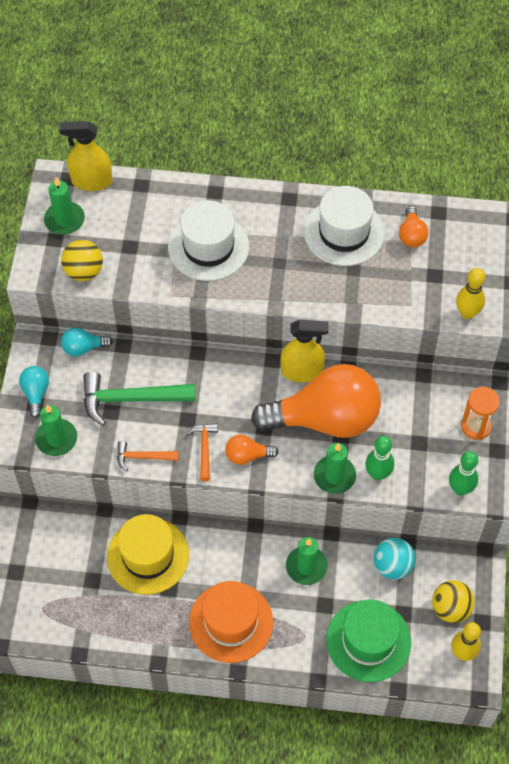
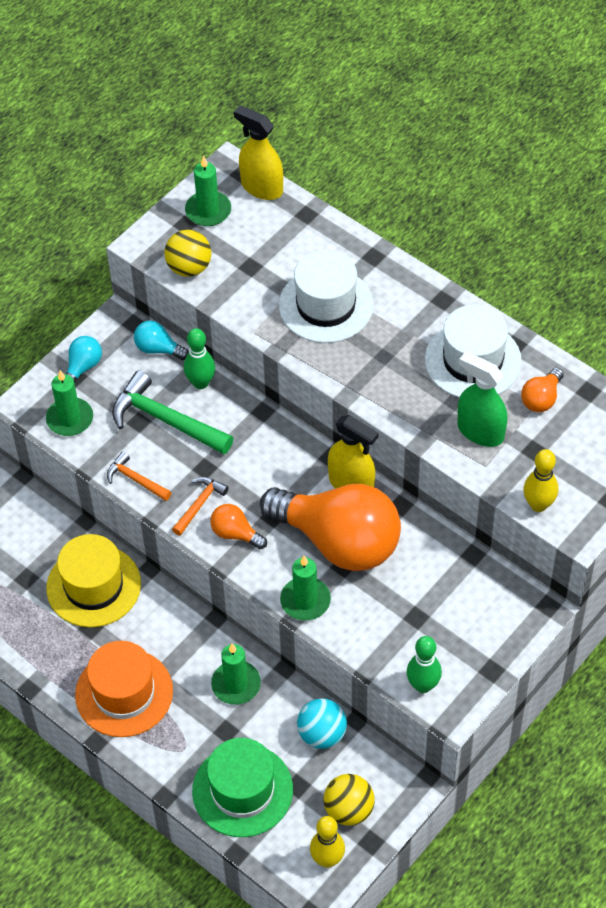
camera: 35 degrees right, 5 degrees down
green bowling pin [365,436,394,481] -> green bowling pin moved to [184,328,215,389]
orange hourglass [461,387,500,440] -> none
none -> green spray bottle [457,352,507,447]

